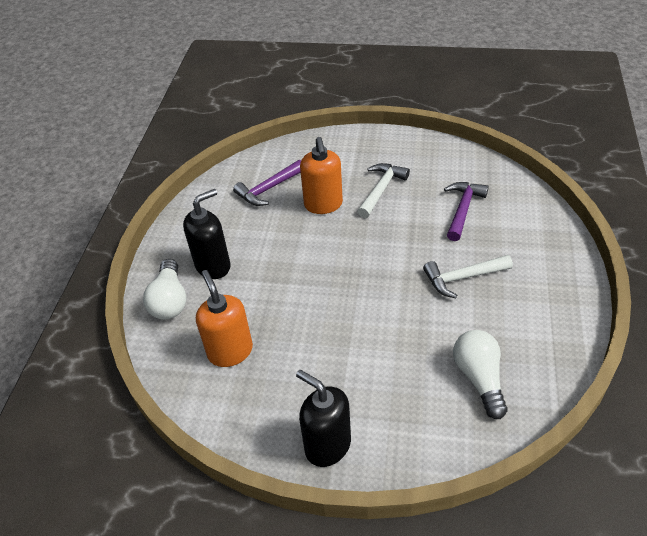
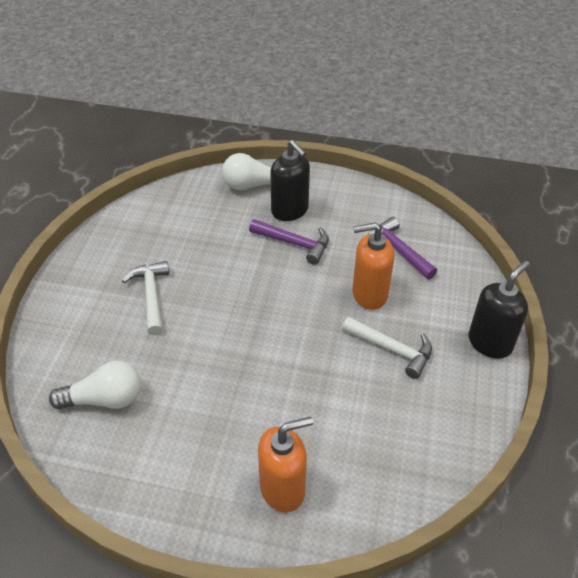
camera: 90 degrees right, 0 degrees up
orange soap dispenser [196,270,253,367] -> orange soap dispenser moved to [258,417,313,512]
black soap dispenser [296,370,351,467] -> black soap dispenser moved to [468,261,530,359]
white hammer [423,255,513,298] -> white hammer moved to [122,261,169,335]
purple hammer [444,182,489,241] -> purple hammer moved to [249,219,329,265]

